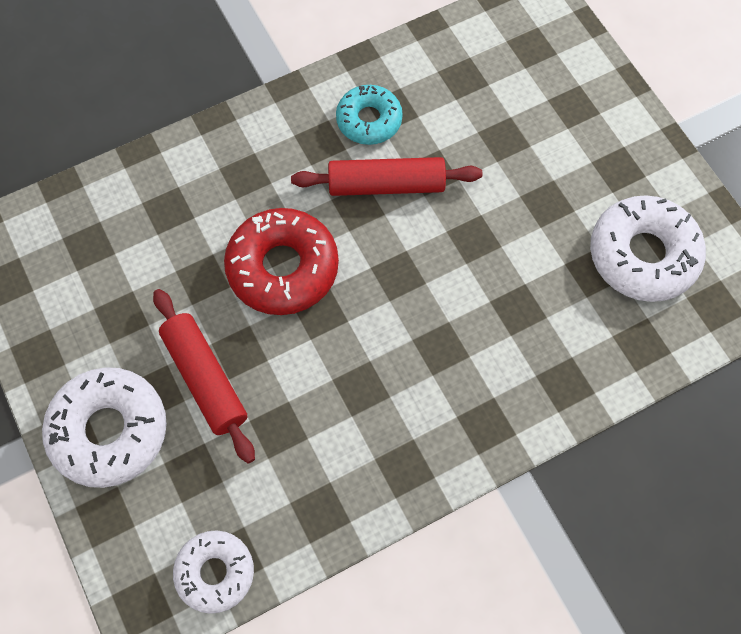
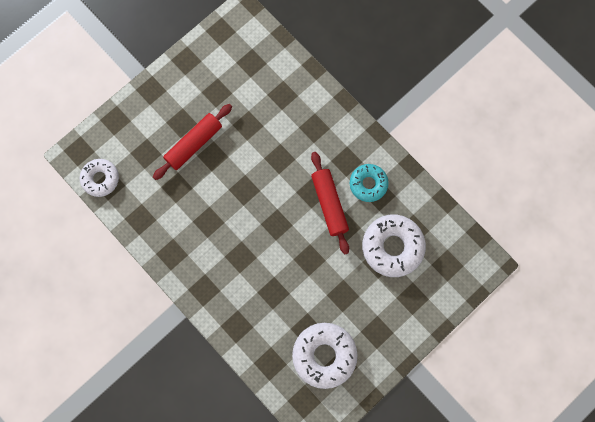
camera: 75 degrees right, 10 degrees up
white donut [42,367,167,488] -> white donut moved to [362,215,426,277]
red donut [224,208,339,315] -> none

